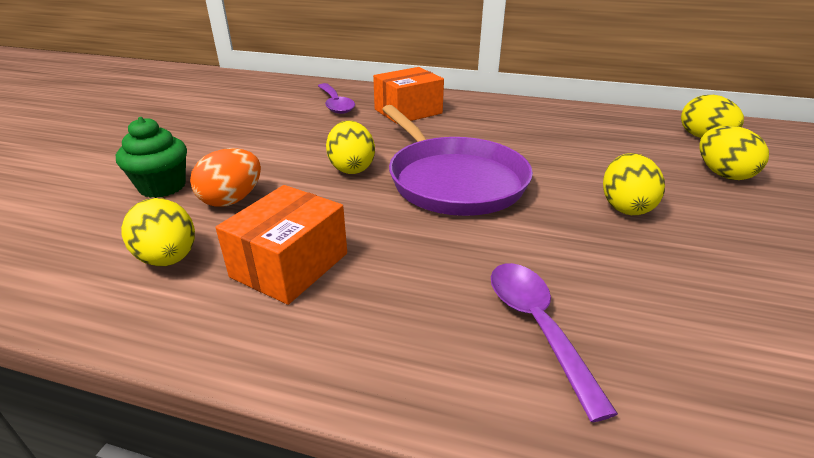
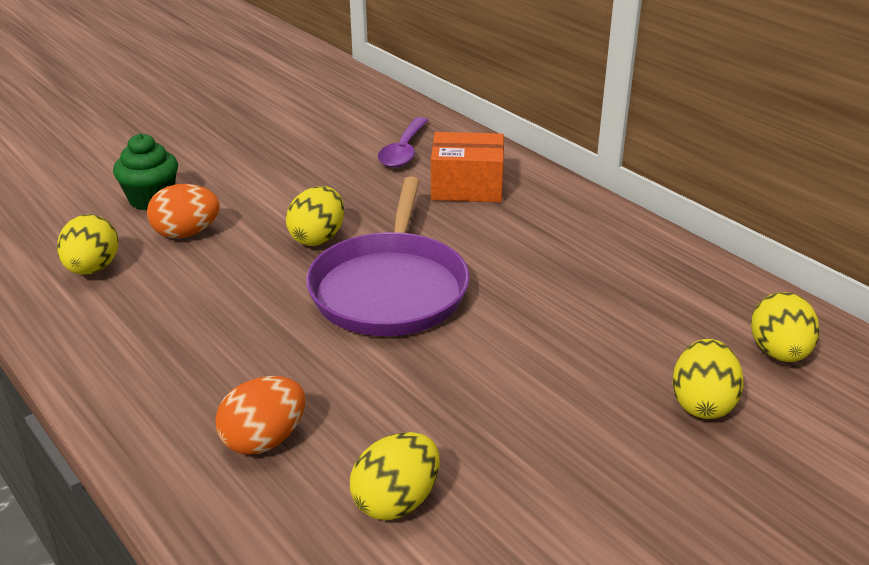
camera: 35 degrees right, 0 degrees up
orange box [215,185,347,305] -> none
purple spoon [491,263,618,422] -> orange egg [215,376,305,455]
yellow egg [603,153,665,215] -> yellow egg moved to [350,432,440,520]

